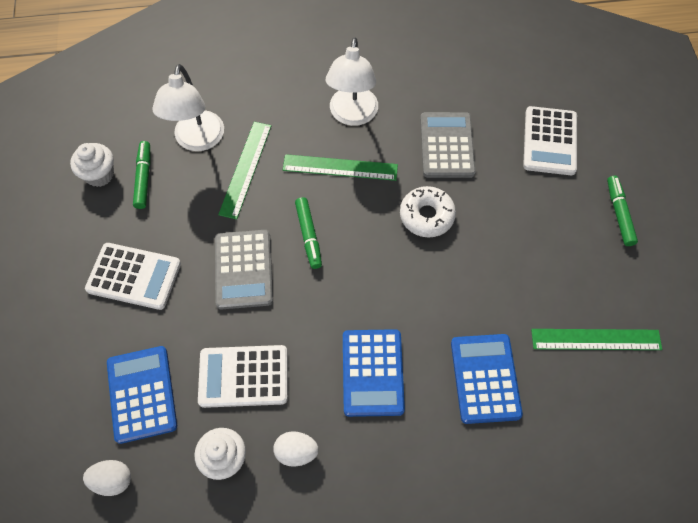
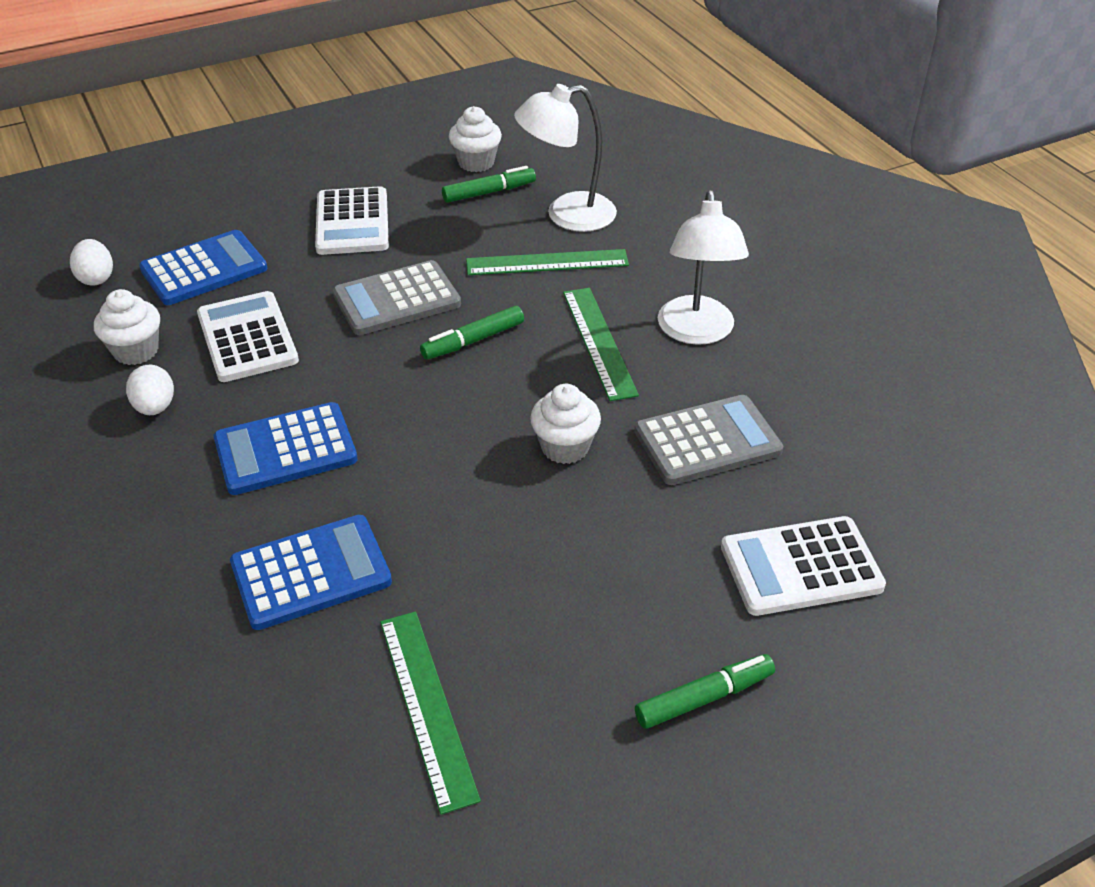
camera: 70 degrees right, 20 degrees down
white lamp [326,37,378,126] -> white lamp turned 75 degrees counterclockwise [658,190,749,345]
white donut [400,186,456,237] -> white cupcake [530,384,601,464]

